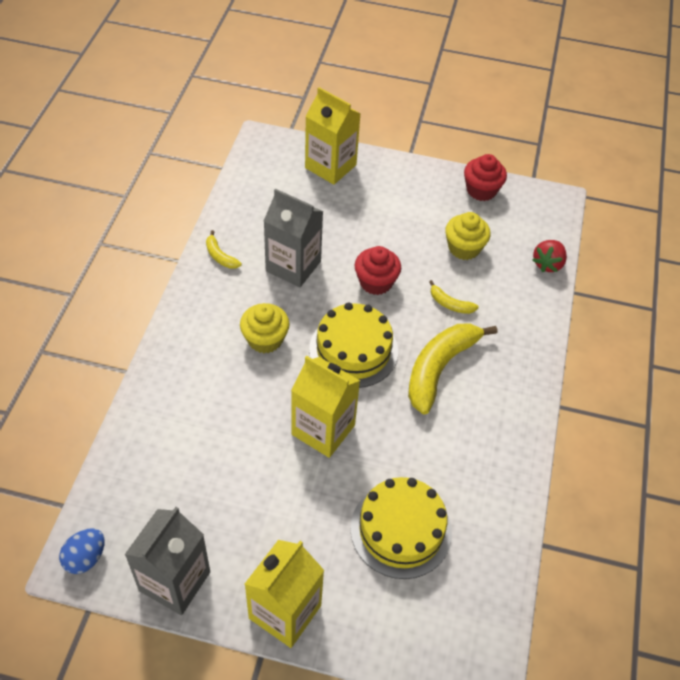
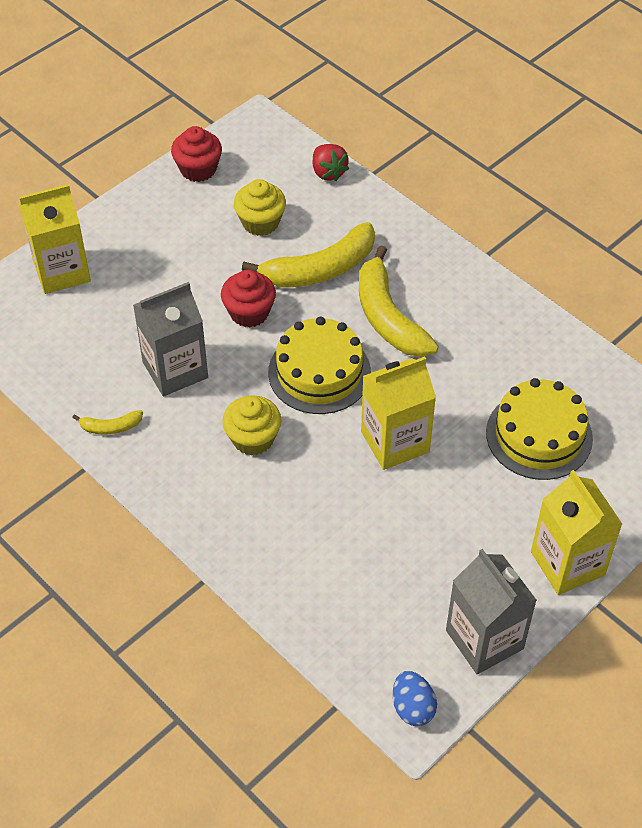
camera: 55 degrees left, 0 degrees up
yellow banana [429,280,479,314] -> yellow banana [242,222,375,287], size x2.19

